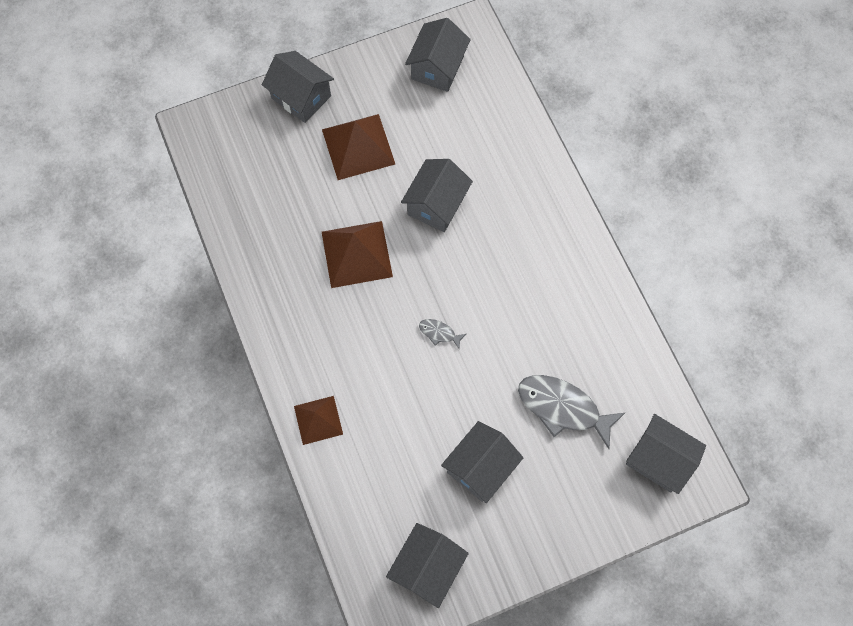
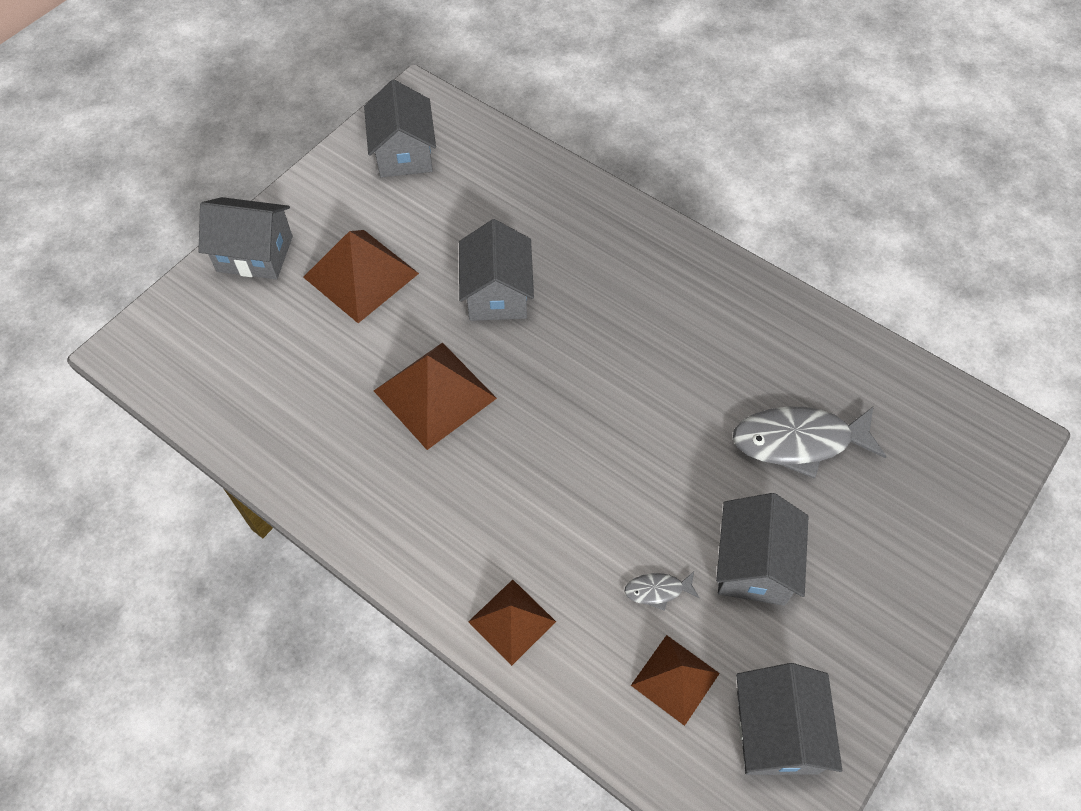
camera: 30 degrees left, 10 degrees down
grey fish [419,319,466,350] -> grey fish moved to [624,572,700,611]
grey house [626,414,706,494] -> none
none -> brown pyramid [631,635,720,726]

